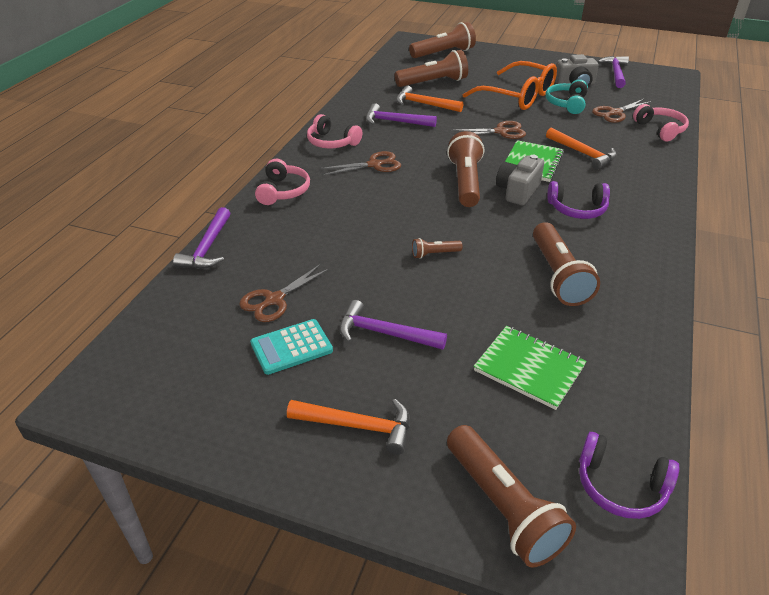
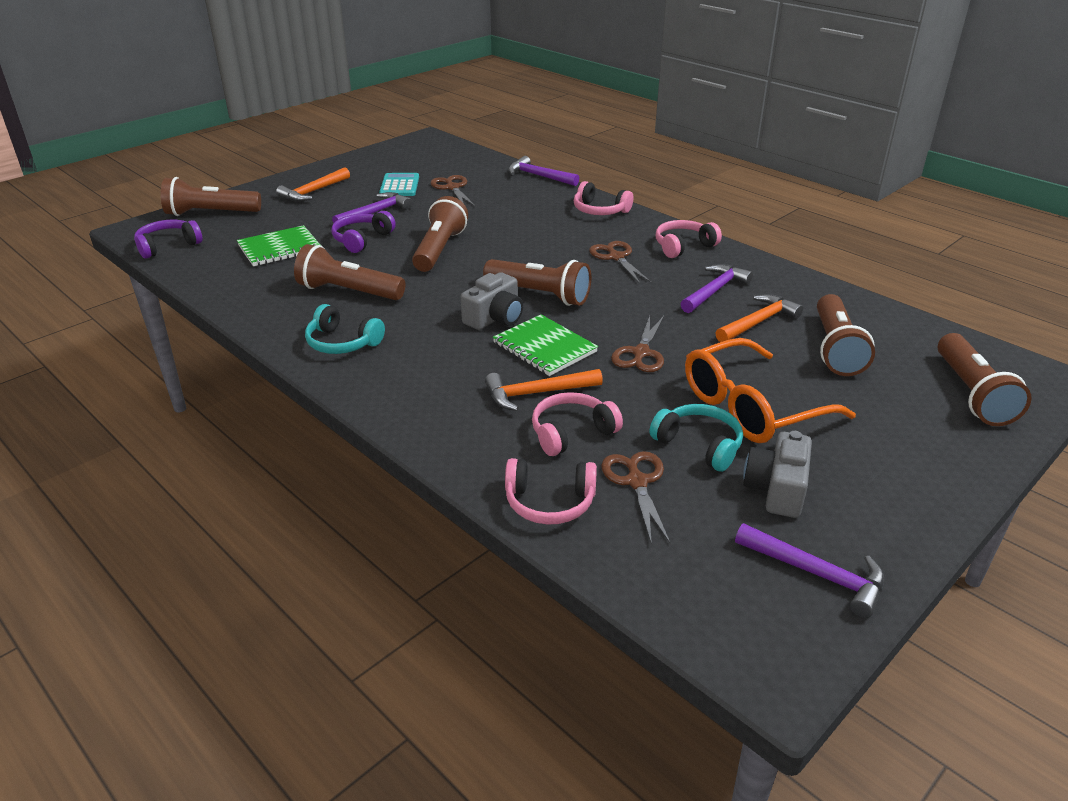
camera: 115 degrees right, 5 degrees down
brown scissors [321,151,401,175] -> brown scissors turned 150 degrees clockwise [589,241,652,284]
brown flashlight [412,238,463,259] -> brown flashlight [412,196,468,272], size x2.12
grey camera [496,155,544,205] -> grey camera turned 75 degrees clockwise [461,272,523,330]
purple headphones [547,181,610,219] -> purple headphones moved to [332,211,396,253]
none -> turquoise headphones [305,304,385,354]
none -> pink headphones [532,392,623,456]

